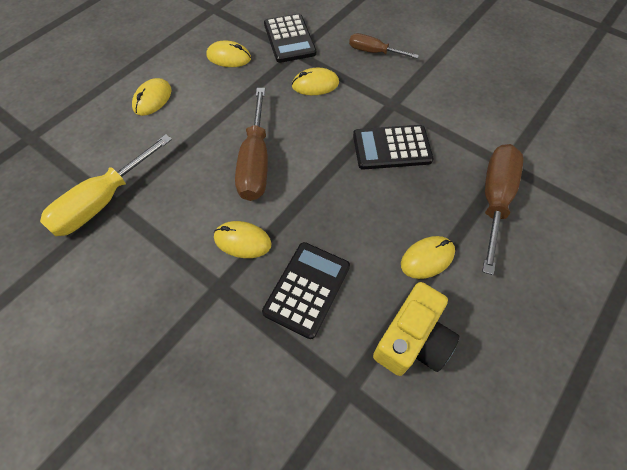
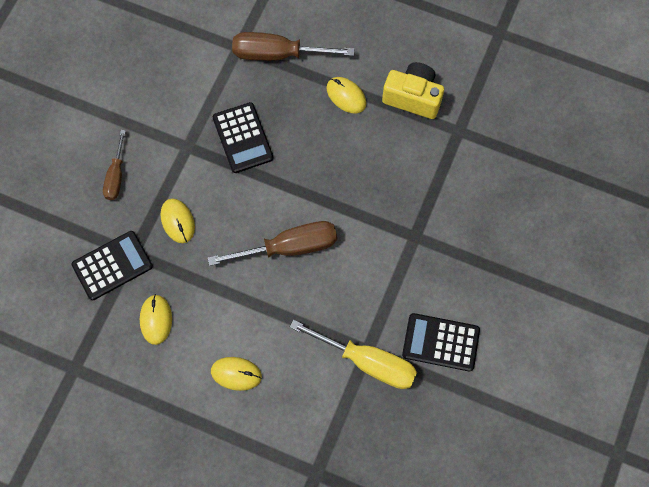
camera: 105 degrees left, 10 degrees up
yellow mouse [214,221,272,258] -> none
black calculator [262,242,350,339] -> black calculator moved to [402,313,480,371]

